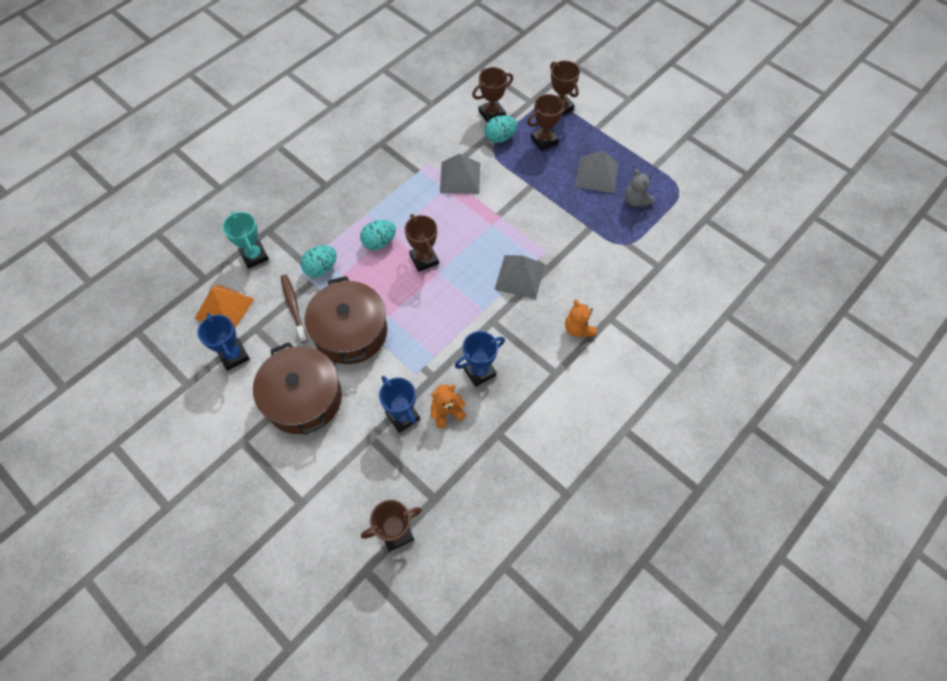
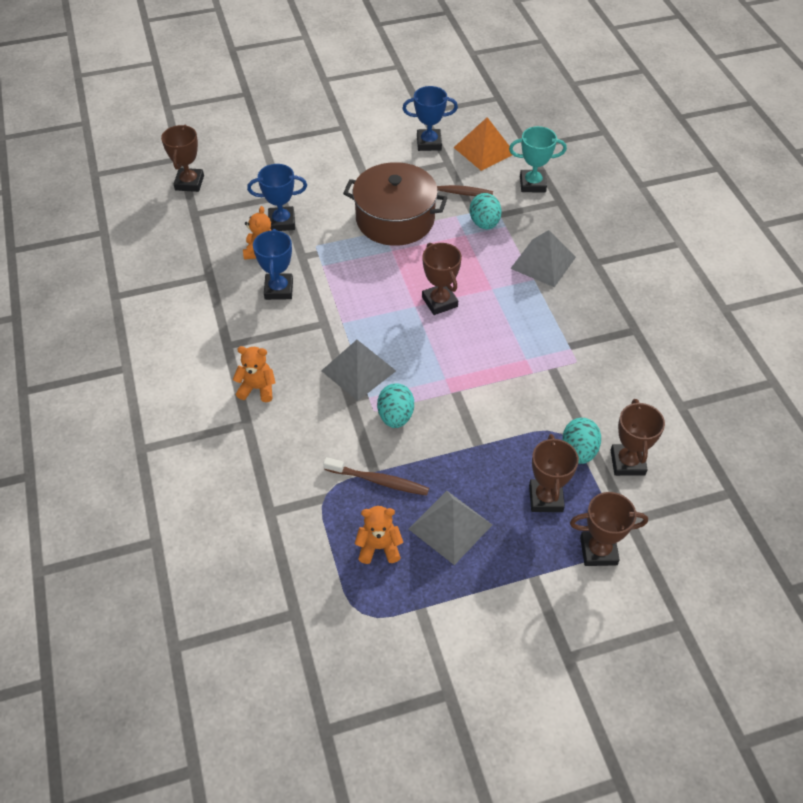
camera: 120 degrees right, 10 degrees down
brown pot [253,342,342,435] -> none
turquoise egg [360,220,396,250] -> turquoise egg moved to [377,383,414,428]
brown trophy [404,214,439,272] -> brown trophy turned 60 degrees clockwise [422,243,462,315]
grey pyramid [440,153,480,194] -> grey pyramid moved to [510,230,576,287]
grey teddy bear [625,169,654,207] -> orange teddy bear [355,506,403,564]
none -> brown toothbrush [323,457,429,496]

